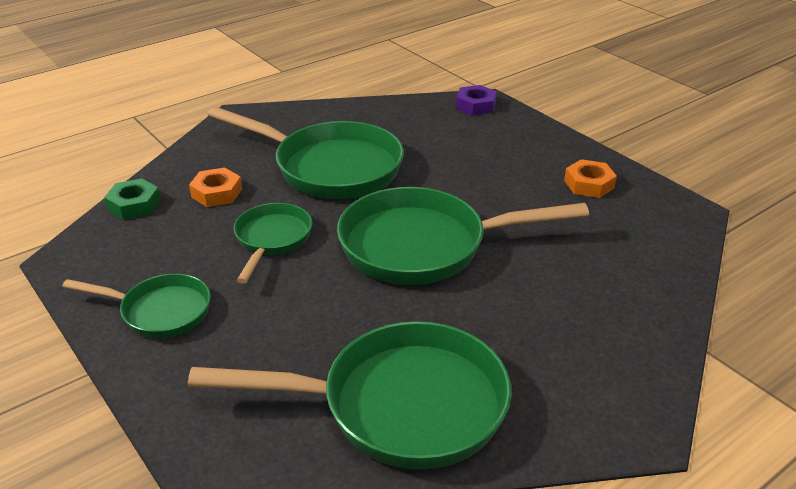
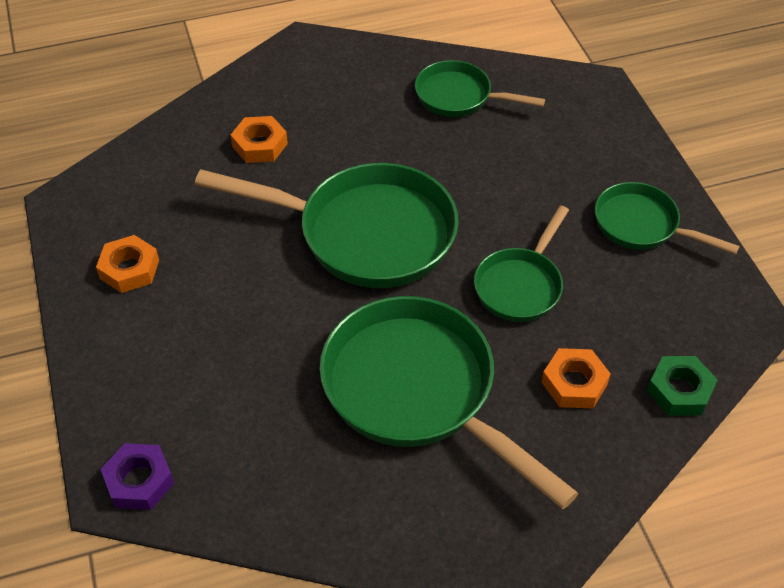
camera: 160 degrees left, 15 degrees up
green pan [188,321,512,470] -> green pan [415,60,545,117], size x0.55
none -> orange nut [231,116,288,163]

